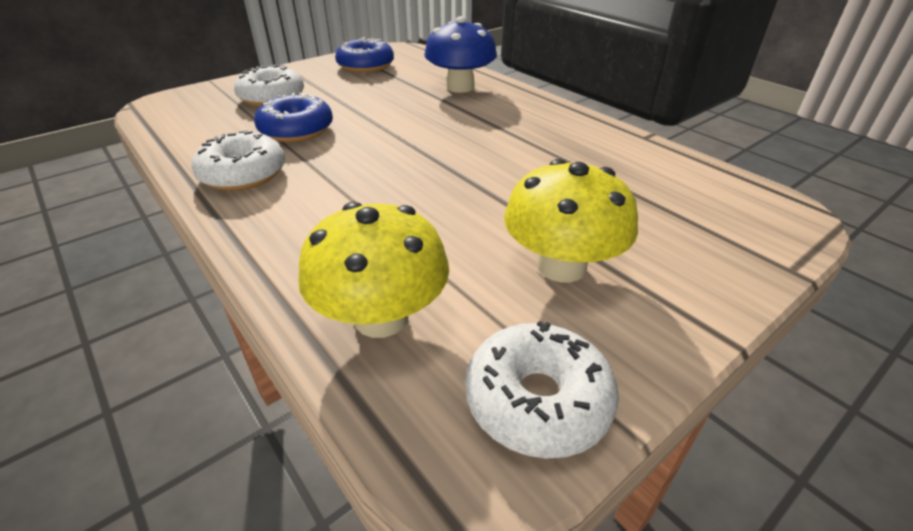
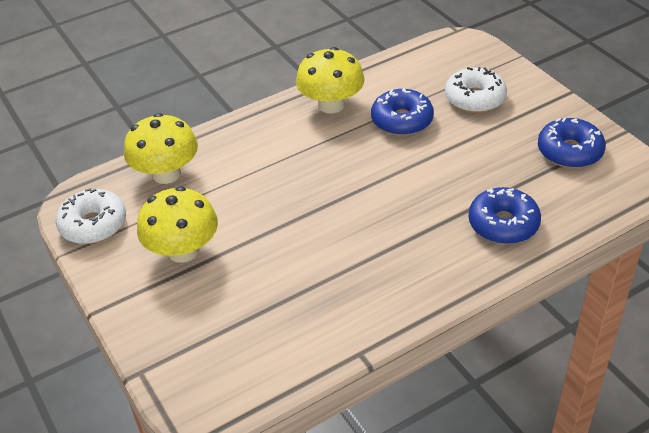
camera: 100 degrees right, 5 degrees up
white donut [192,130,285,191] -> yellow mushroom [296,47,365,113]
blue mushroom [424,16,497,93] -> blue donut [468,187,541,244]

